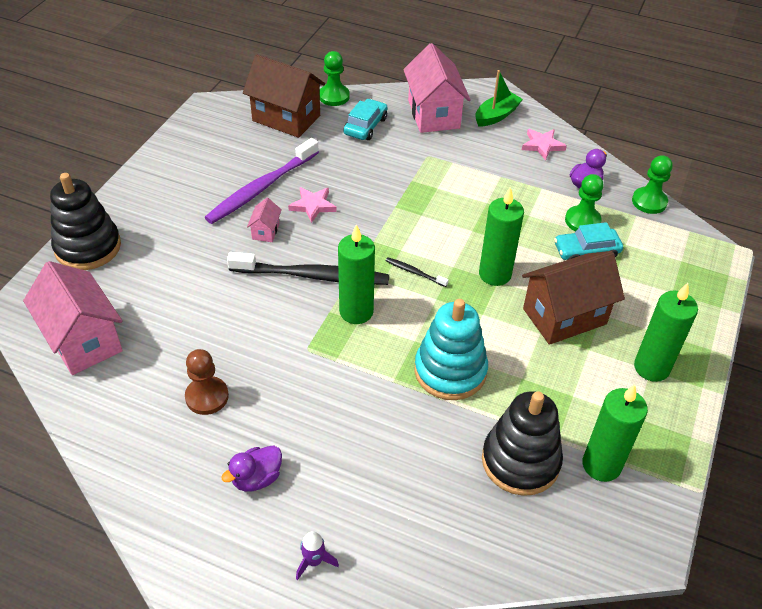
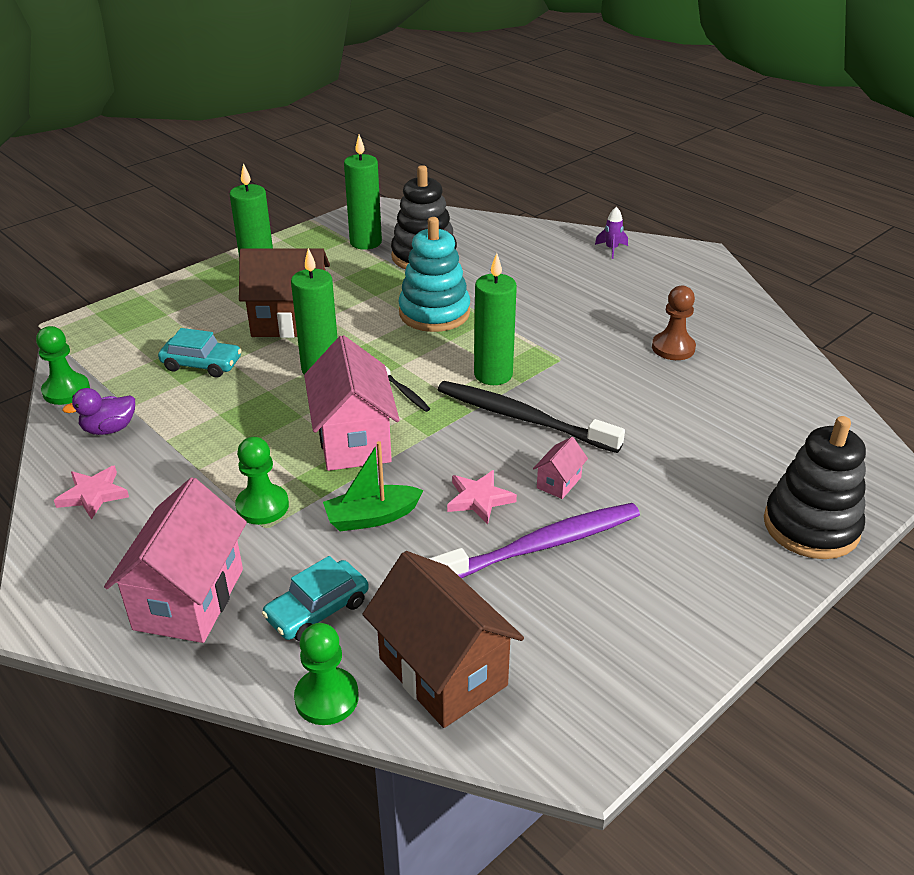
camera: 155 degrees left, 10 degrees down
pink house [23,261,123,375] -> pink house moved to [304,335,400,471]
purple duck [221,446,282,492] -> none
green boat [475,70,523,127] -> green boat moved to [323,441,424,531]
green pawn [565,174,604,231] -> green pawn moved to [235,437,289,525]

